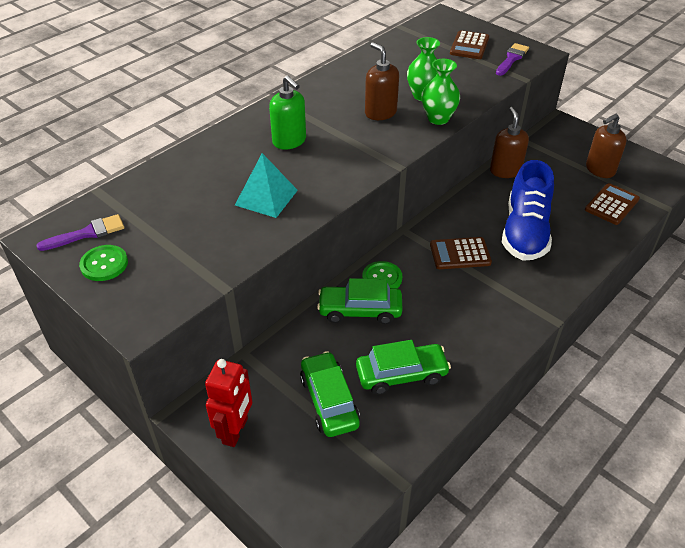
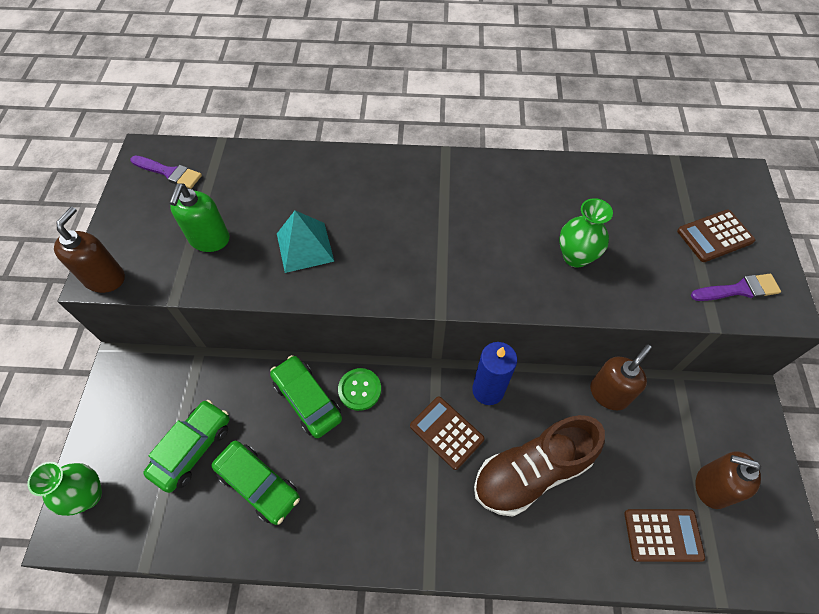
camera: 50 degrees right, 15 degrees up
green button [79,245,128,281] -> none
red robot [205,359,252,447] -> none
green soap dispenser [269,76,306,150] -> green soap dispenser moved to [170,183,230,252]
brown soap dispenser [365,42,399,120] -> brown soap dispenser moved to [54,207,125,293]
green vase [422,59,460,125] -> green vase moved to [28,462,102,516]
blue shoe [502,160,554,261] -> brown shoe [474,415,605,517]
none -> blue candle [472,342,517,405]

